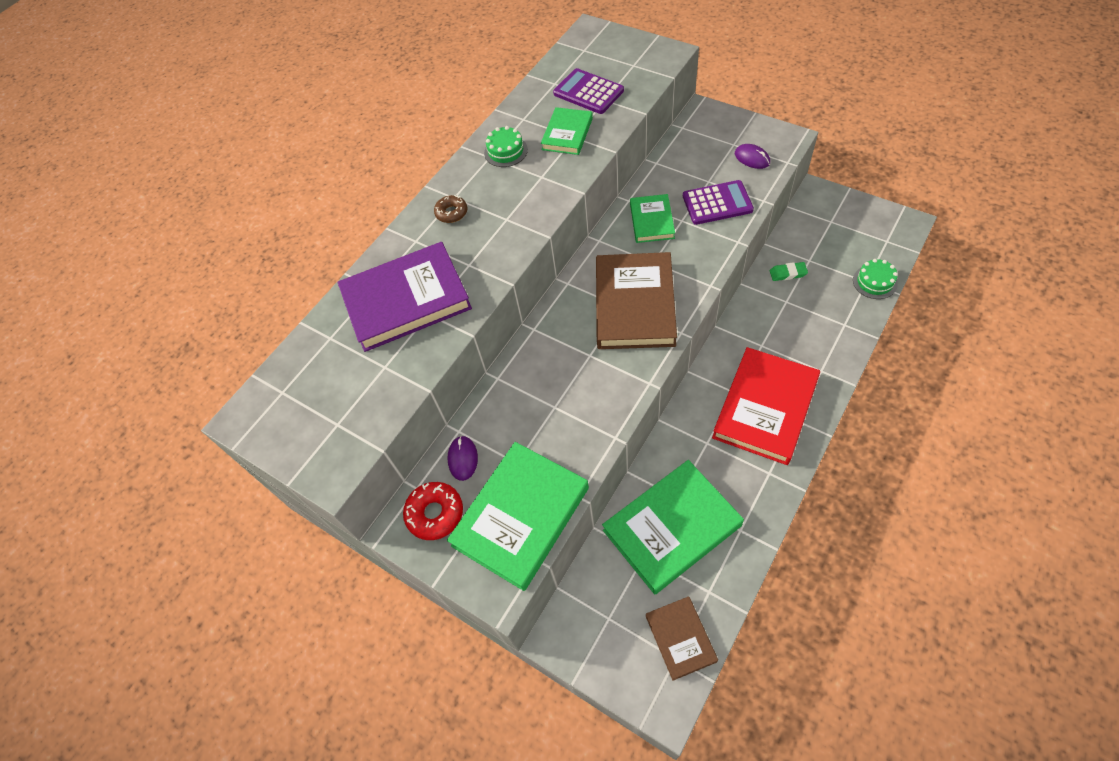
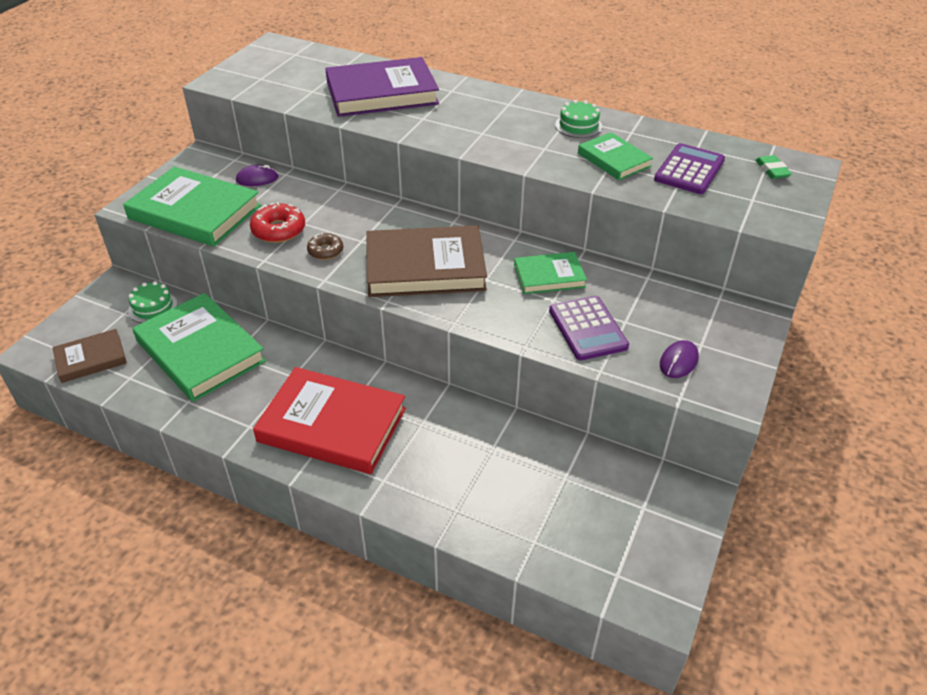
camera: 75 degrees right, 15 degrees down
purple book [338,242,472,352] -> purple book turned 75 degrees counterclockwise [325,57,439,117]
red donut [403,482,463,540] -> red donut moved to [250,202,305,243]
brown donut [434,195,467,223] -> brown donut moved to [307,233,343,260]
green book [541,107,593,155] -> green book turned 45 degrees clockwise [578,132,653,180]
green eraser [770,262,808,281] -> green eraser moved to [755,155,792,179]
green cake [853,259,898,299] -> green cake moved to [128,281,178,323]

